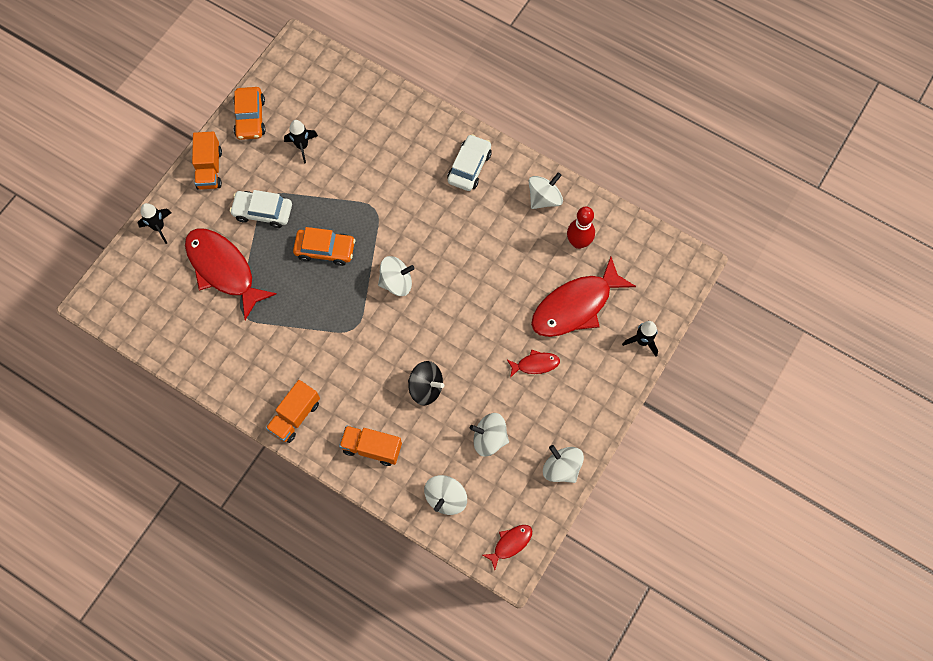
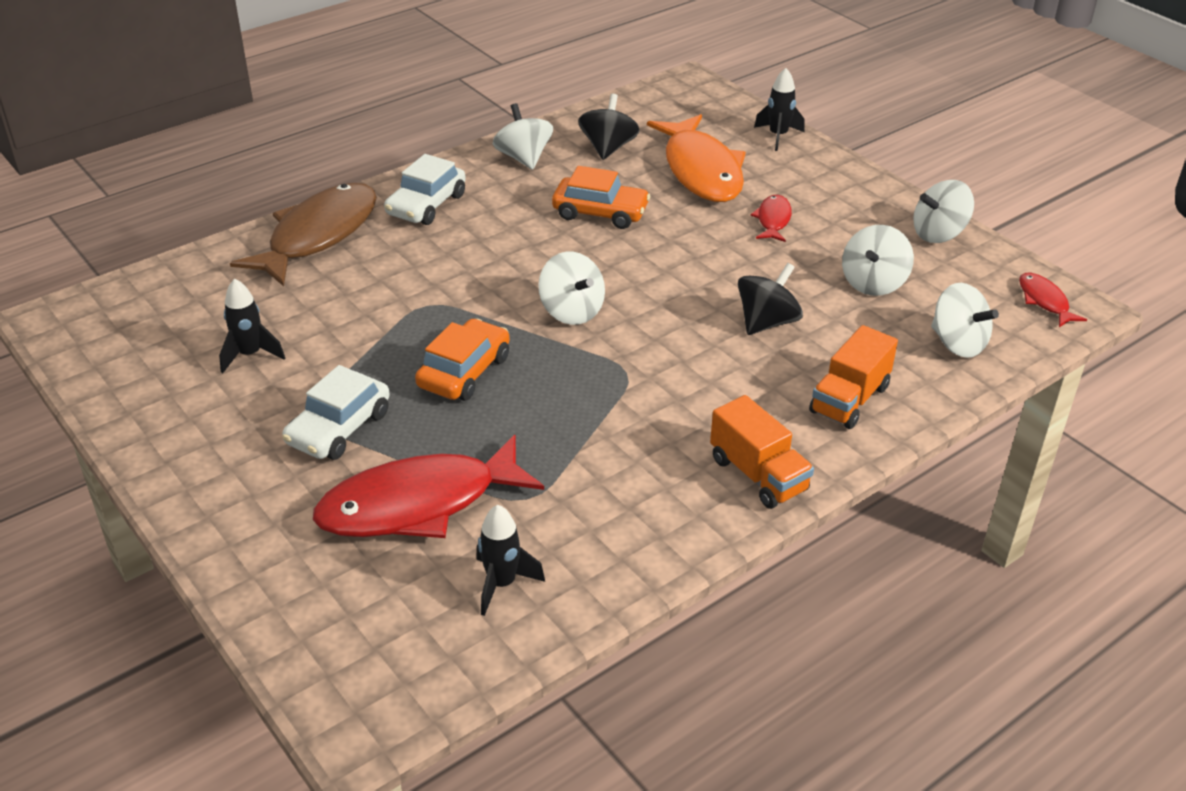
camera: 70 degrees left, 30 degrees down
black rocket [138,203,172,244] -> black rocket moved to [476,504,545,616]
orange truck [192,132,222,189] -> none
orange car [233,87,265,140] -> orange car moved to [552,166,650,229]
white spinning top [378,256,415,296] -> white spinning top turned 135 degrees clockwise [538,252,605,325]
white car [447,134,492,191] -> white car turned 105 degrees counterclockwise [384,154,466,225]
red fish [531,257,636,337] -> orange fish [647,114,746,202]
red bowling pin [567,206,595,249] -> black spinning top [578,94,640,160]
none -> brown fish [230,182,377,286]

